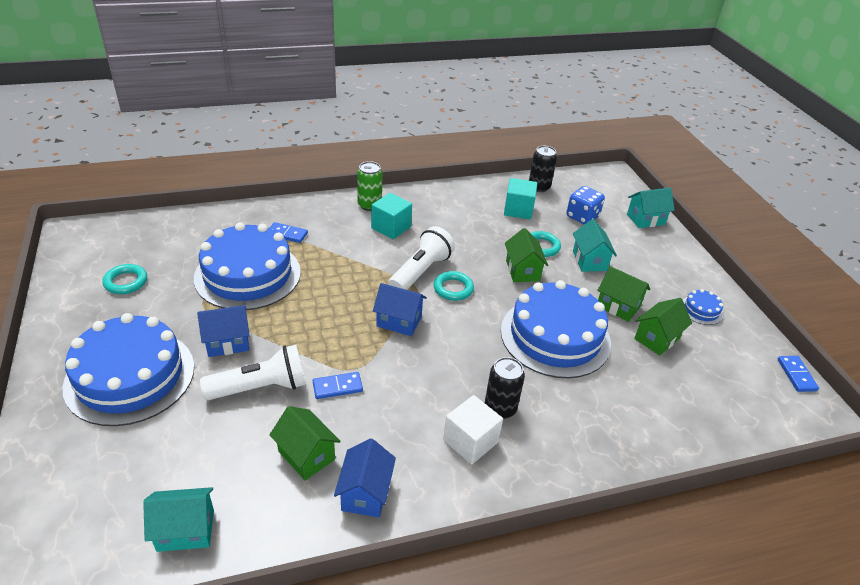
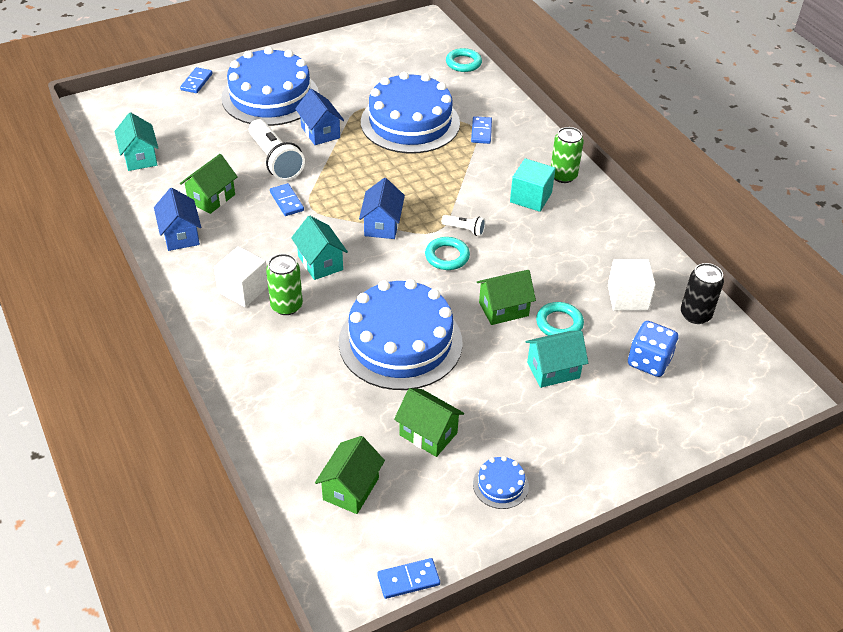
camera: 80 degrees right, 5 degrees up
turquoise ring [102,264,147,294] -> turquoise ring moved to [446,48,482,72]
blue house [334,438,396,517] -> blue house turned 75 degrees clockwise [154,188,201,251]
white flashlight [389,226,455,290] -> white flashlight [442,215,485,236], size x0.48
black can [485,357,525,419] -> green can [266,254,303,315]
turquoise cube [504,178,537,219] -> white cube [608,259,656,311]
green house [597,266,650,322] -> green house moved to [315,436,385,514]
turquoise house [627,188,675,228] -> turquoise house moved to [291,216,348,280]
none -> blue domino [180,67,212,93]

